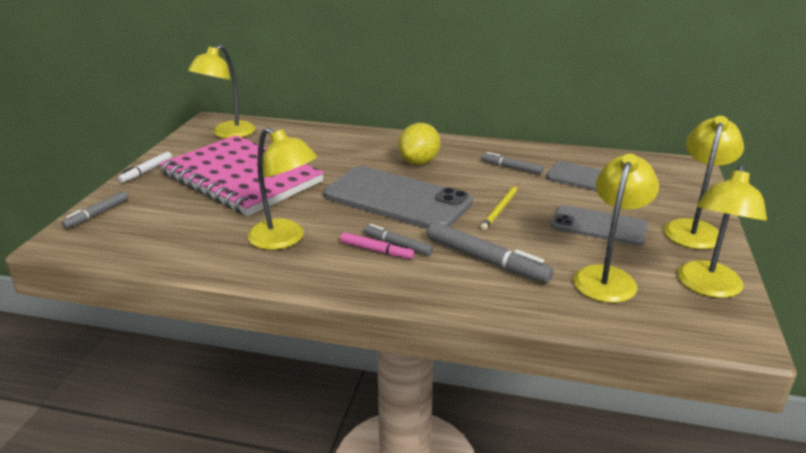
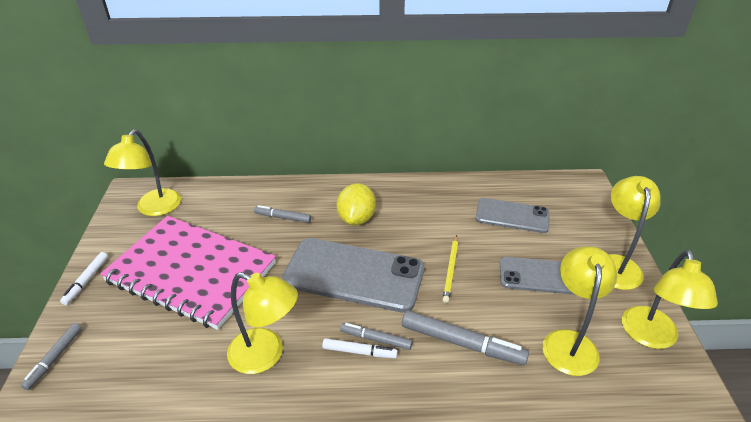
camera: 15 degrees left, 10 degrees up
pink marker [340,232,414,259] -> white marker [322,338,398,358]
grey marker [482,152,544,174] -> grey marker moved to [254,205,311,223]

